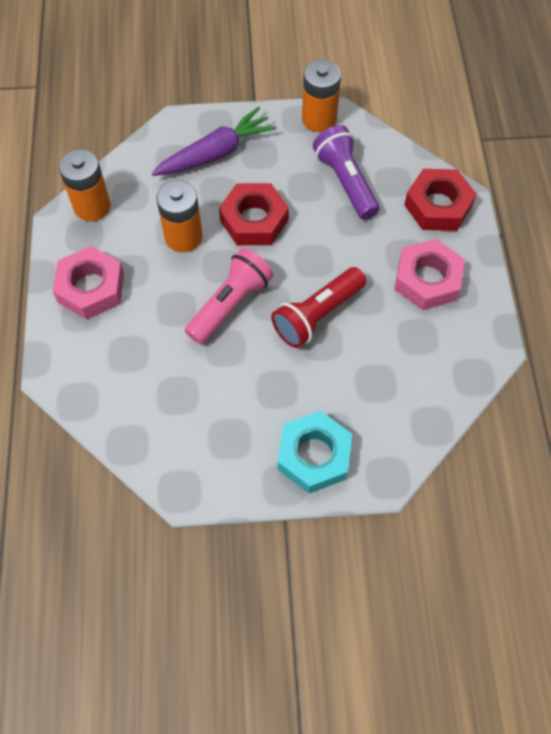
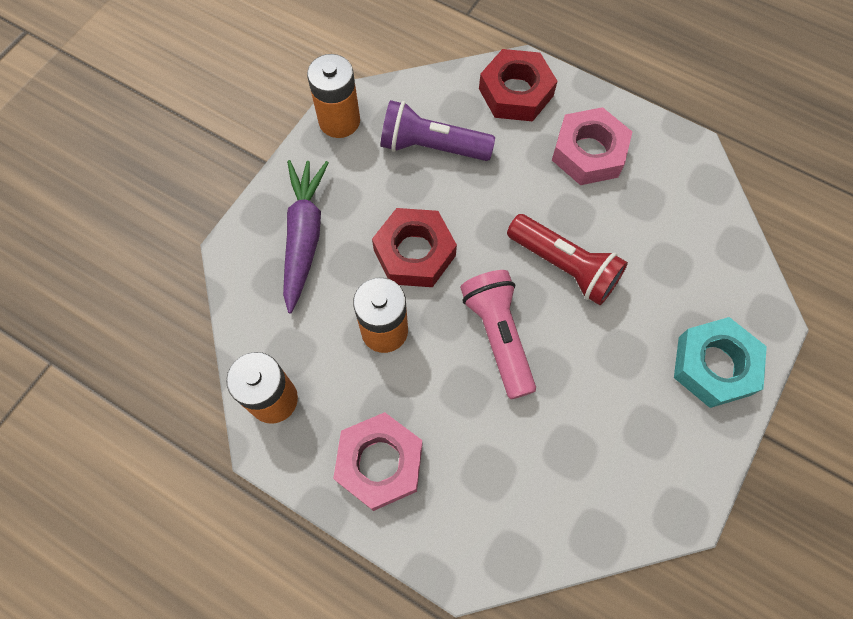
camera: 55 degrees left, 5 degrees up
red flashlight [271,267,366,348] -> red flashlight turned 45 degrees counterclockwise [507,214,628,305]

